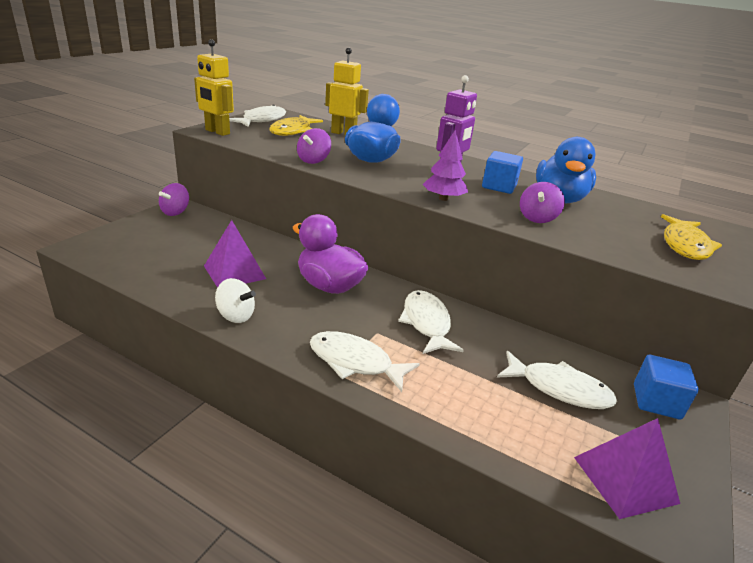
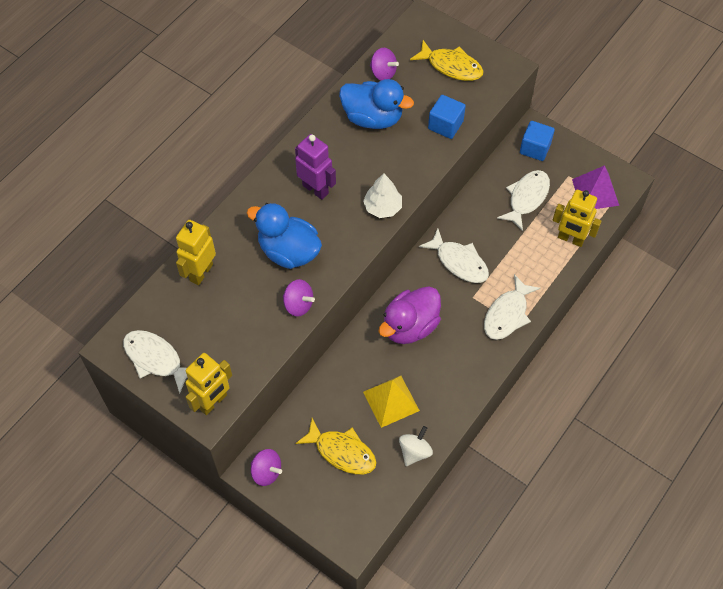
camera: 80 degrees left, 30 degrees up
purple pyramid [204,220,266,288] -> yellow pyramid [363,376,420,428]
white spinning top [215,278,256,323] -> white spinning top moved to [399,426,433,466]
yellow fish [269,115,323,136] -> yellow fish moved to [295,418,376,474]
white fish [398,290,464,354] -> white fish turned 135 degrees counterclockwise [419,228,489,283]
purple tree [423,129,468,201] -> white tree [363,173,402,218]
blue cube [482,151,523,194] -> blue cube moved to [428,95,466,139]
purple spinning top [520,182,565,223] -> purple spinning top moved to [370,48,399,80]
none -> yellow robot [553,190,602,247]

